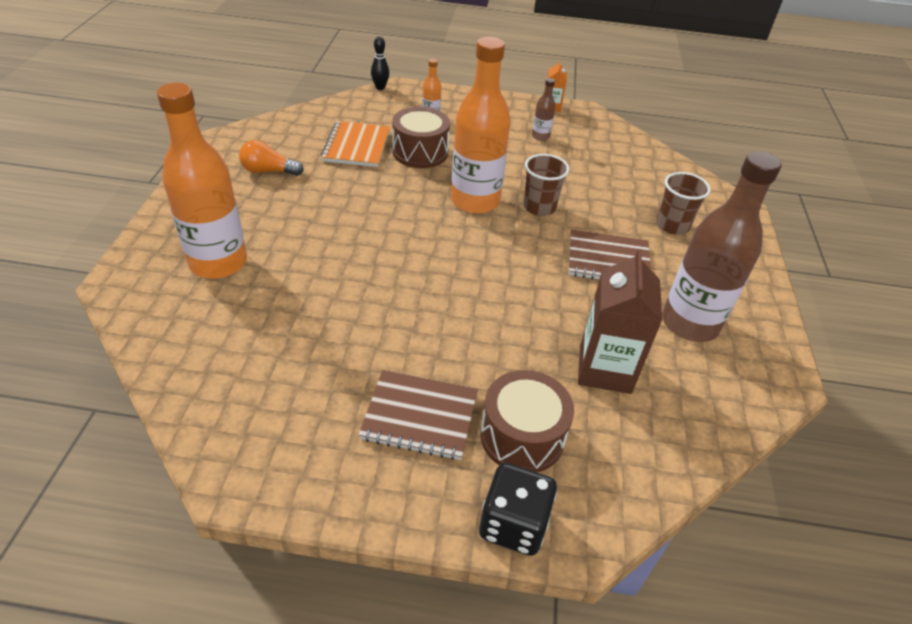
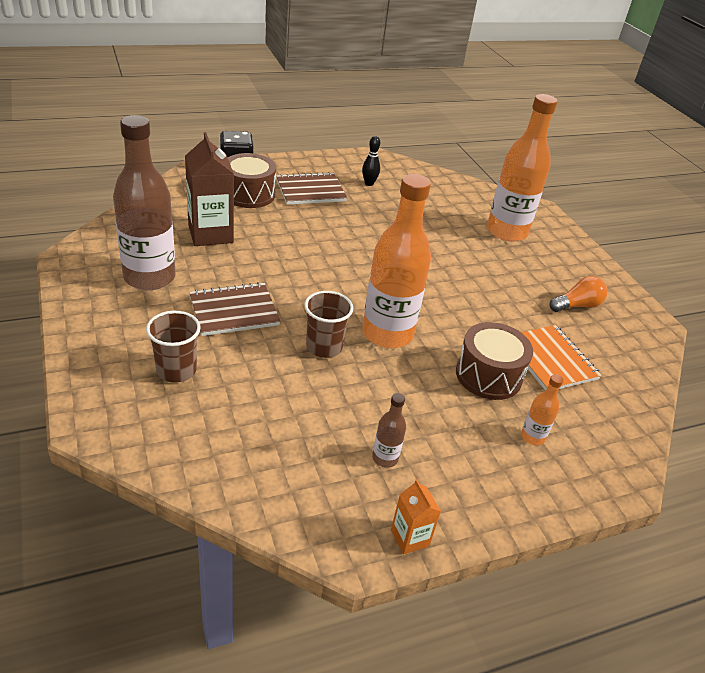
camera: 150 degrees right, 5 degrees down
black bowling pin [371,36,389,90] -> black bowling pin moved to [362,136,380,186]

